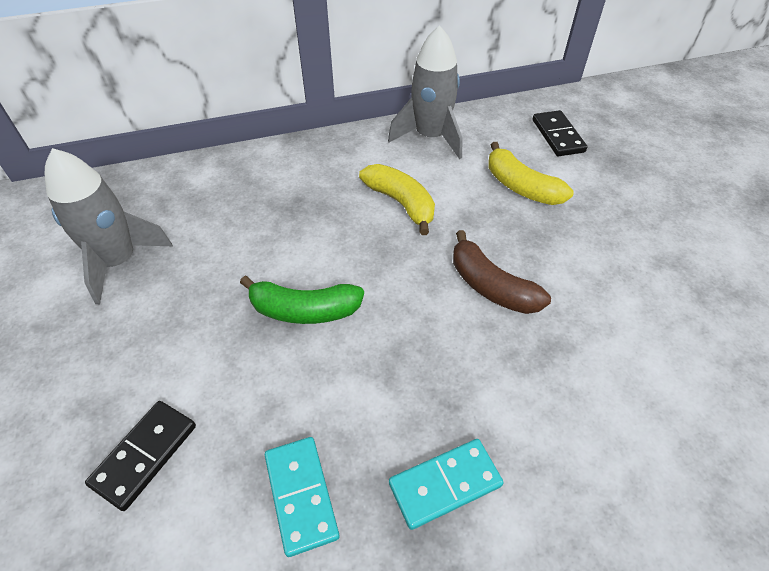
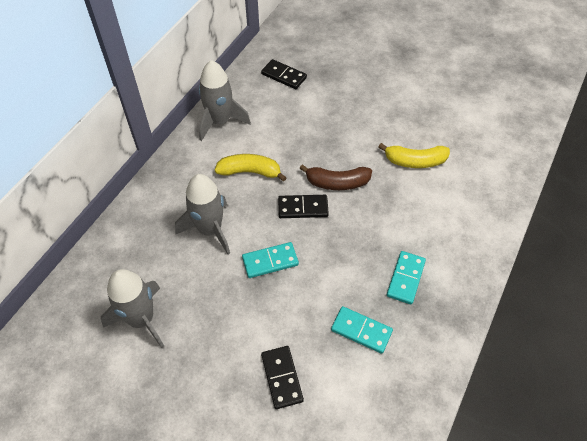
camera: 45 degrees left, 5 degrees up
green banana [240,276,364,324] -> turquoise domino [242,242,299,278]
yellow banana [488,142,574,205] -> yellow banana moved to [379,143,450,168]
none -> grey rocket [175,174,230,255]
none -> black domino [278,195,329,218]

